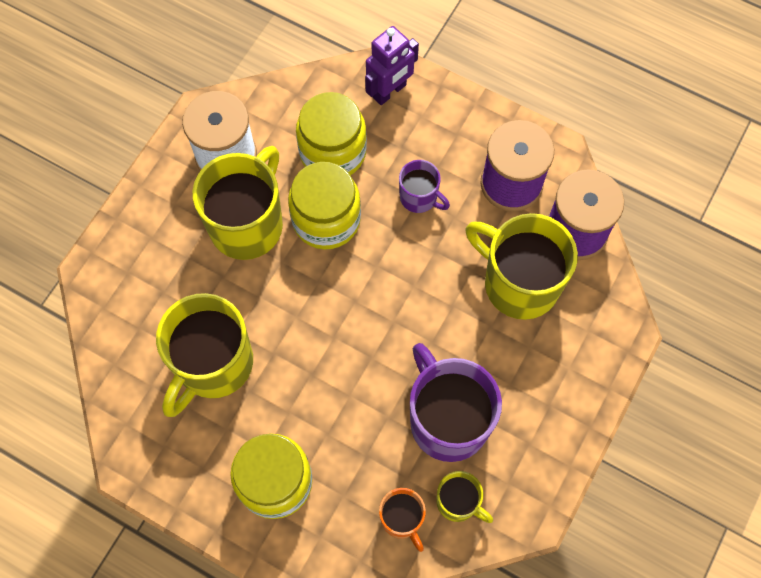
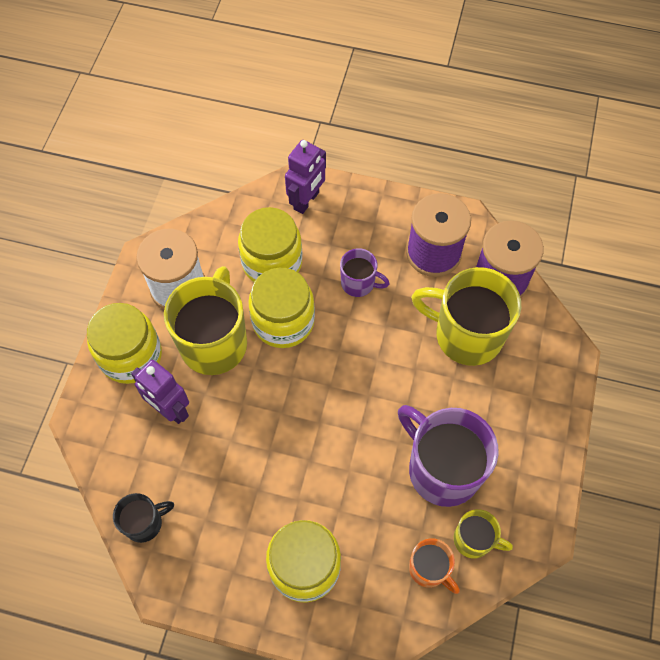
camera: 15 degrees left, 5 degrees down
yellow mug [156,293,253,417] -> none
none -> yellow jar [87,303,162,384]
none -> black mug [113,493,174,543]
none -> purple robot [131,360,189,424]

